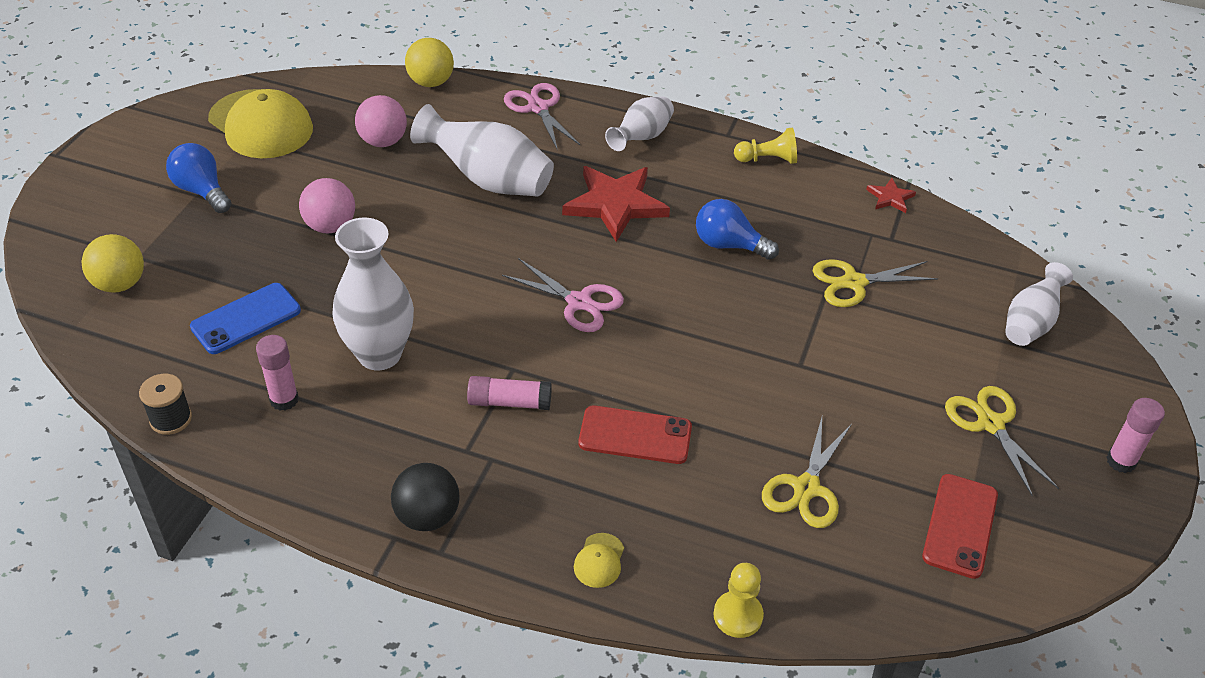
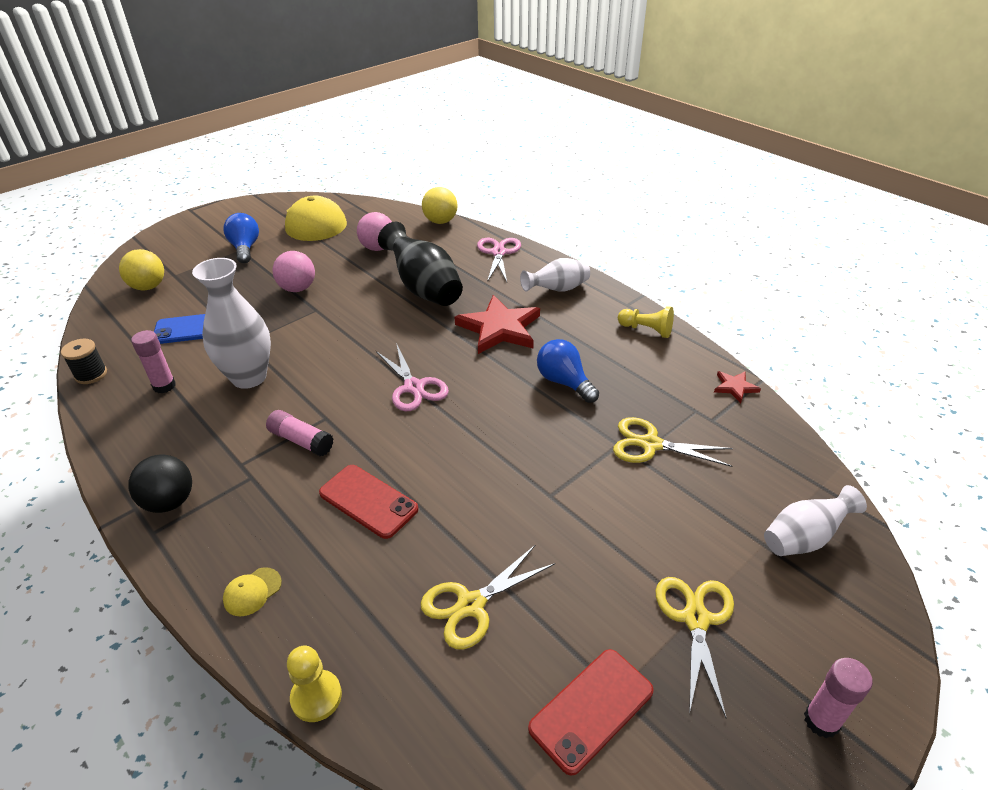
camera: 30 degrees right, 5 degrees down
white vase [410,104,554,197] -> black vase [378,222,463,306]

